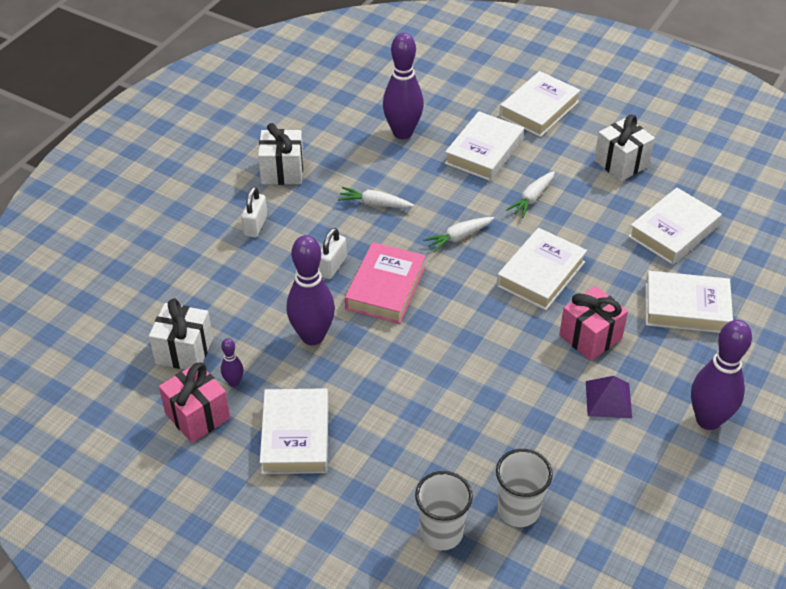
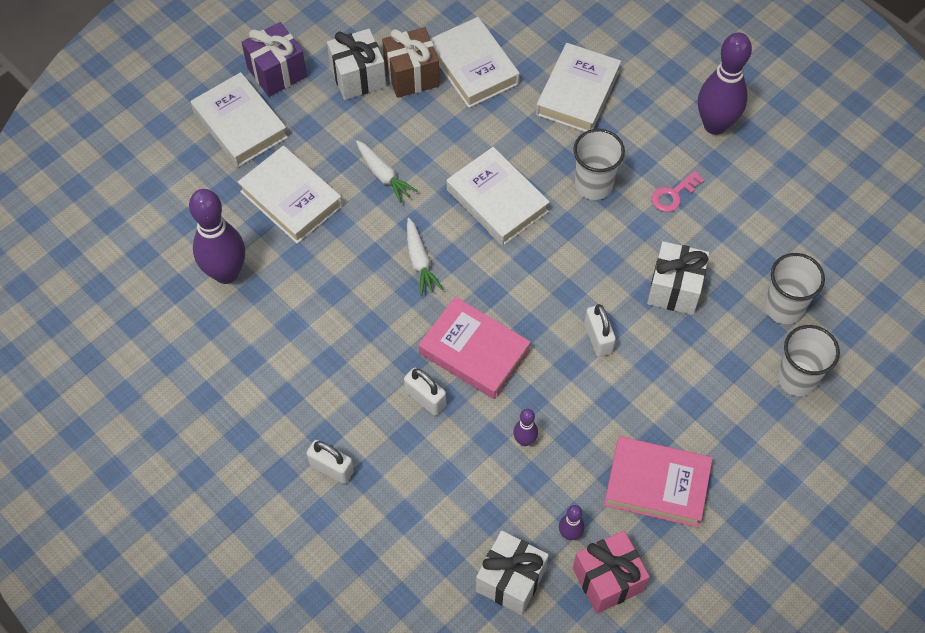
camera: 75 degrees left, 15 degrees up
white gift [258,123,304,185] -> white gift moved to [647,241,709,315]
white book [260,388,329,474] -> pink book [604,436,713,527]
purple bowling pin [286,235,335,345] -> purple bowling pin [513,409,538,446], size x0.46
white carrot [338,187,414,208] -> none
pink gift [559,286,628,361] -> white cup [573,129,625,200]
purple pyramid [586,376,632,418] -> pink key [652,171,705,212]
none -> purple gift [242,22,307,97]
none -> brown gift [382,27,439,98]
none -> white padlock [584,304,616,357]

